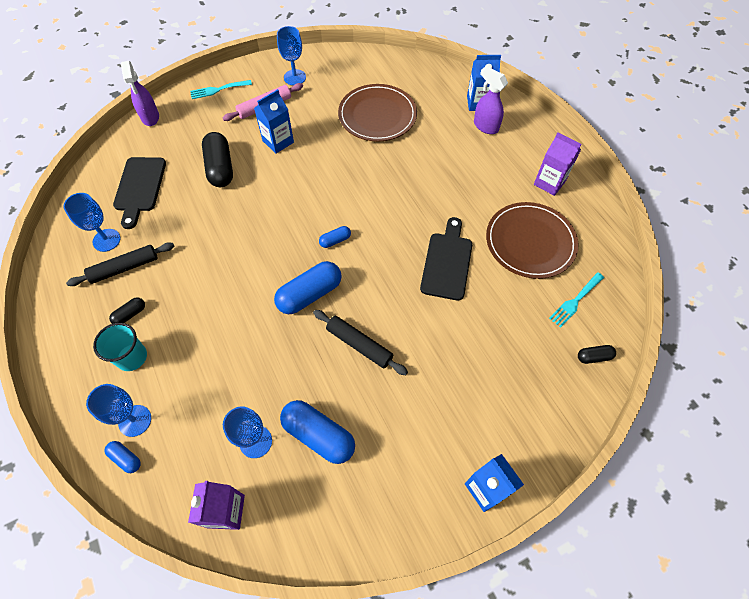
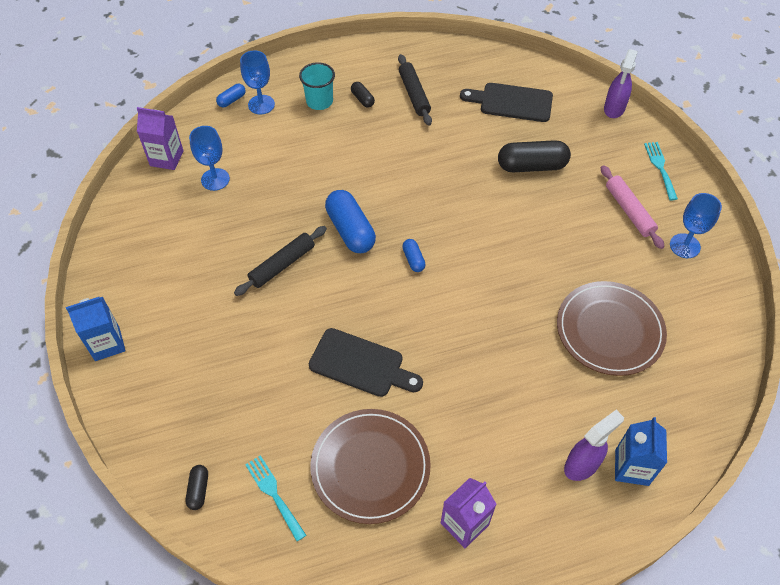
camera: 100 degrees right, 5 degrees down
blue goblet [63,193,121,252] -> none
purple spray bottle [121,61,159,126] -> purple spray bottle turned 60 degrees counterclockwise [604,49,638,118]
blue carton [254,89,294,153] -> none
blue capsule [280,400,355,464] -> none

